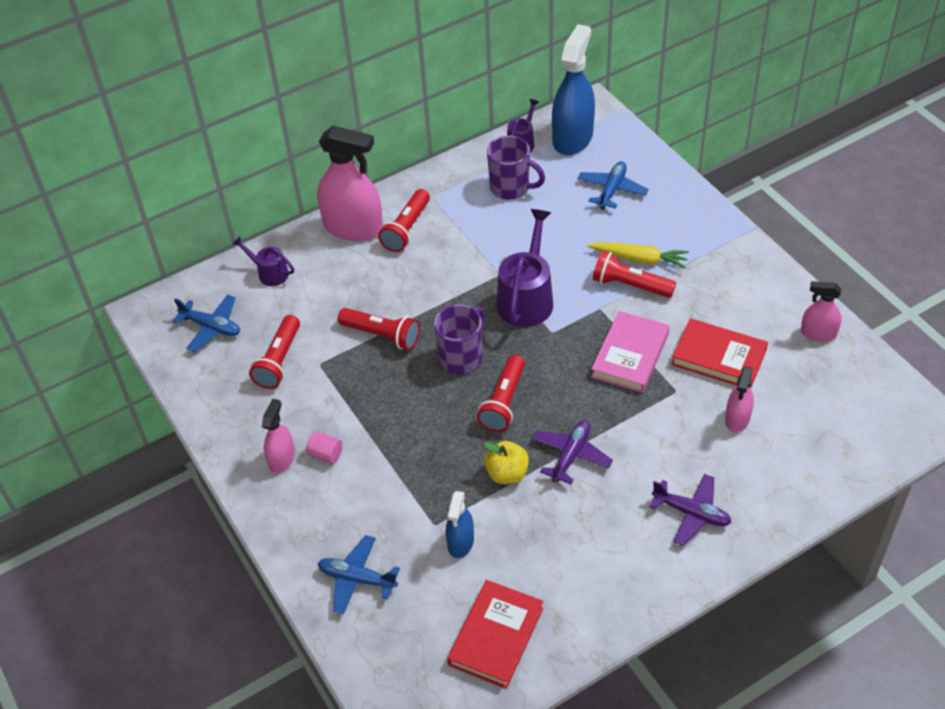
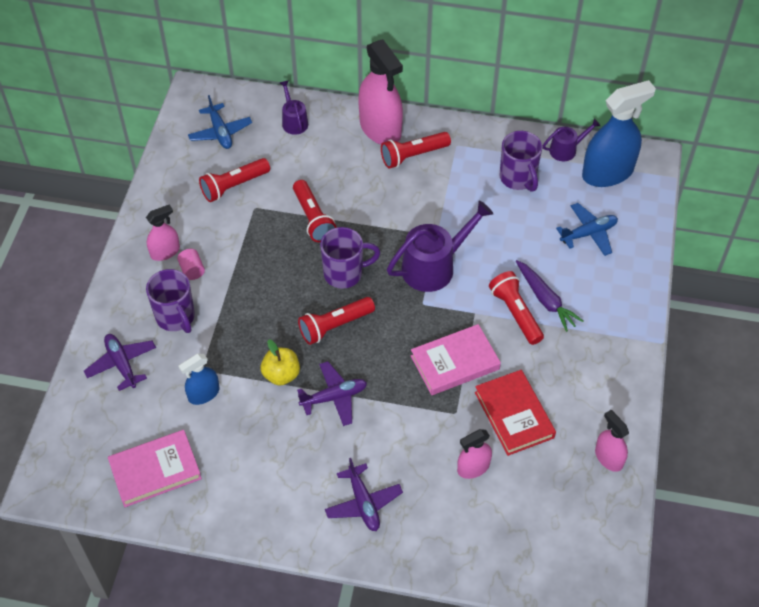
camera: 40 degrees right, 5 degrees up
blue plane [318,535,400,614] -> purple plane [84,334,156,391]
red book [447,580,543,689] -> pink book [108,430,202,507]
yellow carrot [588,242,689,268] -> purple carrot [516,260,583,332]
none -> purple mug [146,269,195,333]

